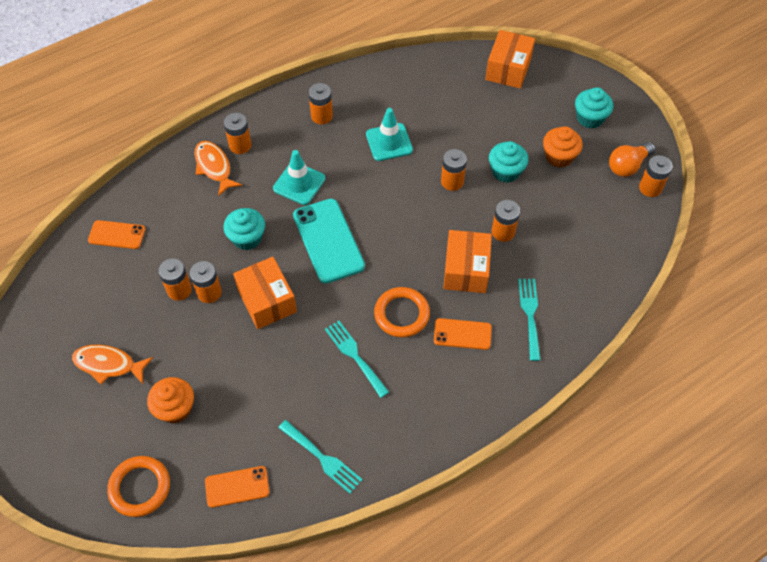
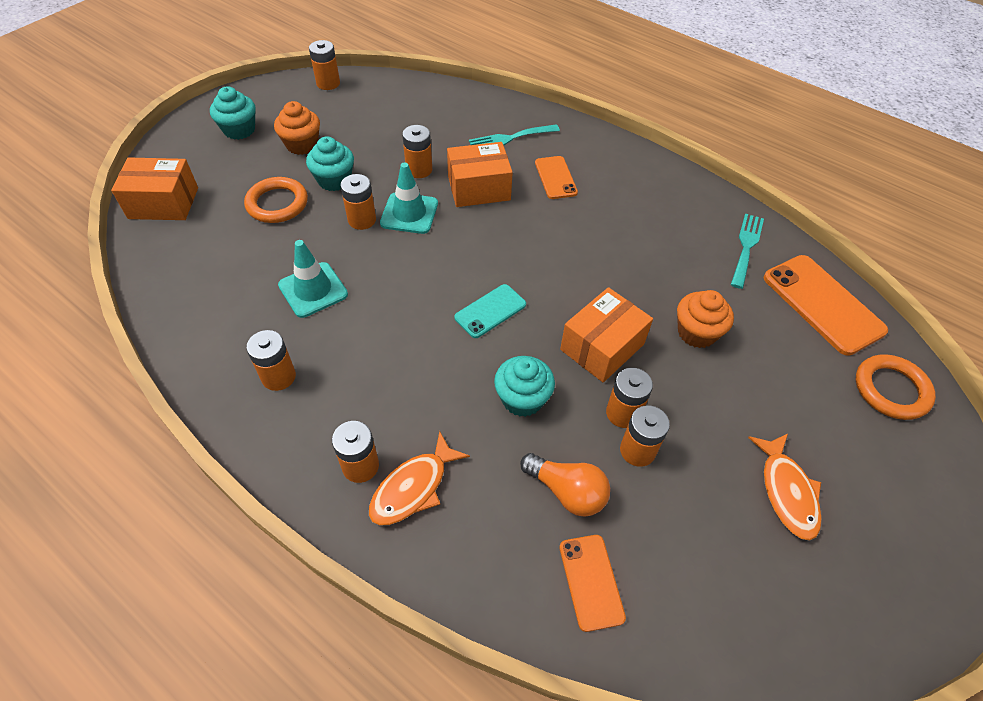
camera: 110 degrees left, 5 degrees down
orange cupcake [147,377,194,424] -> orange cupcake moved to [677,290,734,348]
orange phone [205,466,270,508] -> orange phone [763,255,888,356], size x1.73
turquoise traffic cone [273,150,326,205] -> turquoise traffic cone moved to [380,162,438,234]
turquoise phone [293,199,365,284] -> turquoise phone [454,284,526,338], size x0.58
turquoise fork [325,321,389,398] -> none
orange ring [374,287,430,338] -> orange ring moved to [244,177,308,223]
orange light bulb [609,142,655,177] -> orange light bulb moved to [520,453,610,517]

